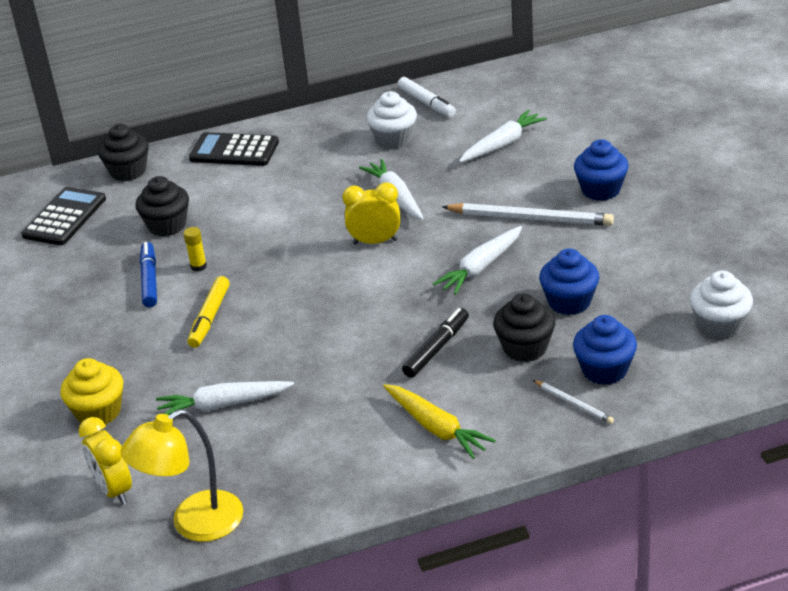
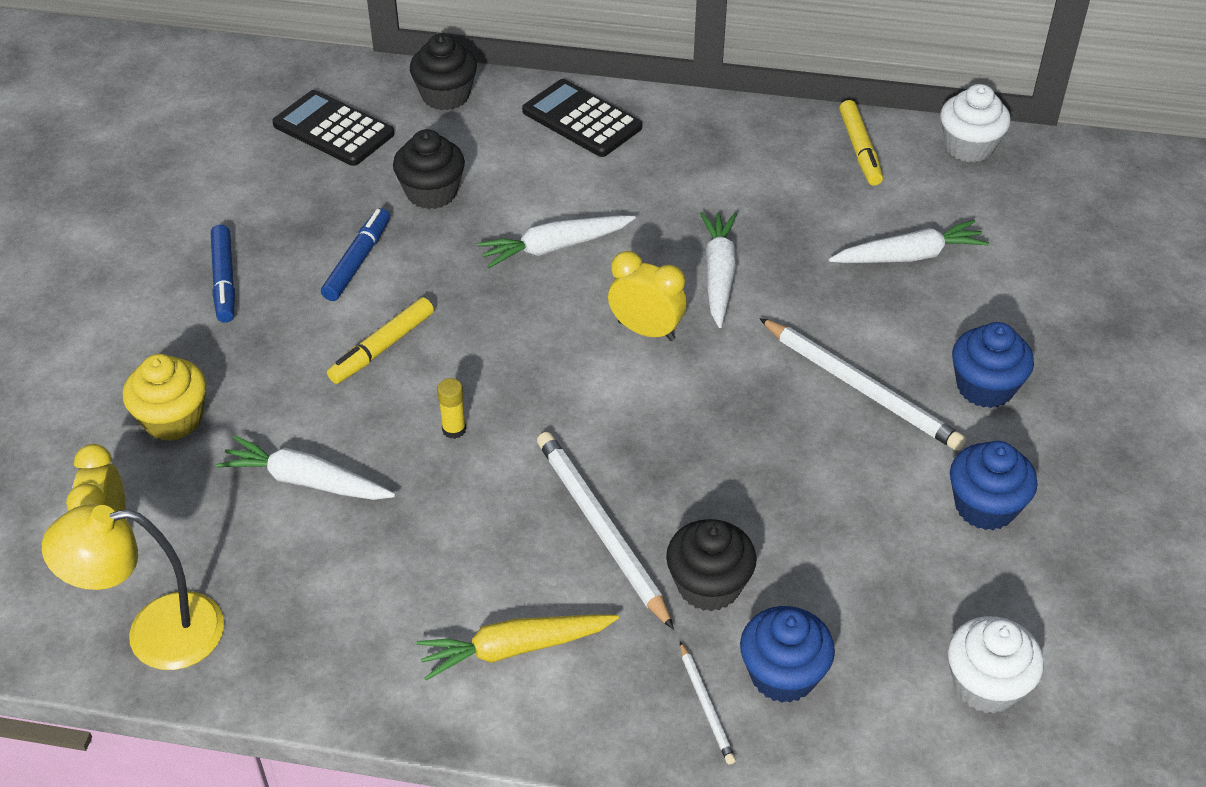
camera: 25 degrees right, 10 degrees up
black calculator [21,187,106,245] -> black calculator turned 105 degrees counterclockwise [272,90,394,166]
yellow glue stick [183,227,207,272] -> yellow glue stick moved to [437,378,466,439]
white cupcake [367,91,417,149] -> white cupcake moved to [940,84,1011,162]
yellow carrot [383,384,496,459] -> yellow carrot turned 90 degrees clockwise [417,614,619,680]
white marker [398,77,456,117] -> yellow marker [839,100,883,186]
black marker [402,308,469,378] -> white pencil [537,432,674,630]
white carrot [433,226,522,295] -> white carrot moved to [477,216,635,268]
blue cupcake [539,248,599,315] -> blue cupcake moved to [950,441,1038,530]
none -> blue marker [211,225,235,323]

